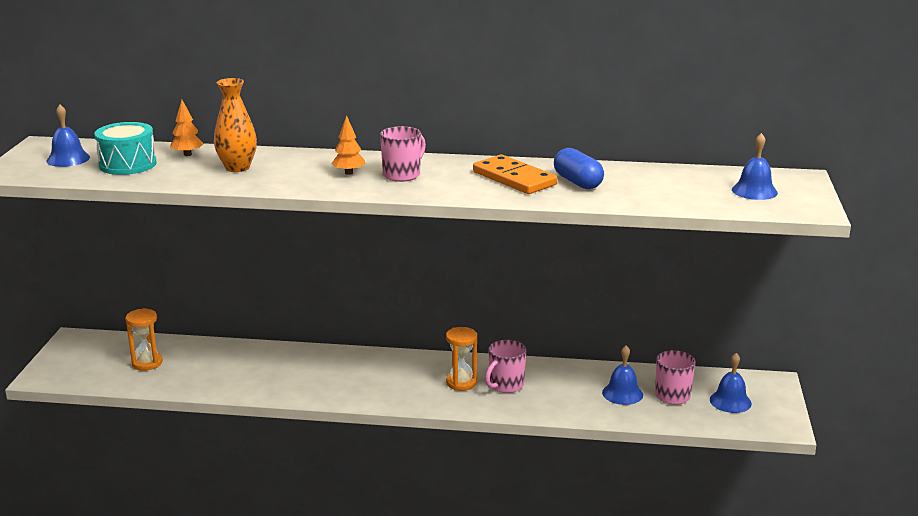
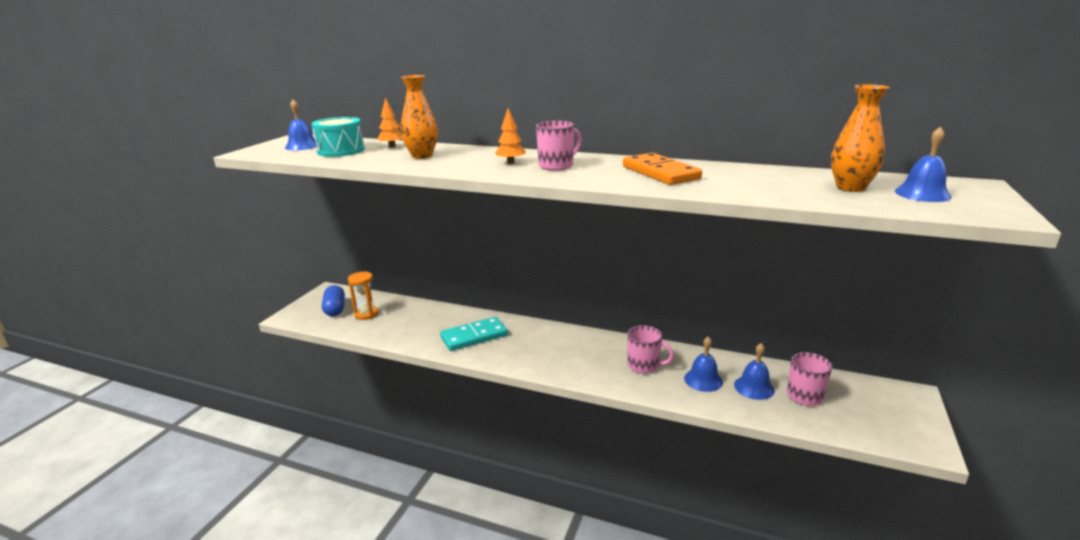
camera: 15 degrees right, 0 degrees up
orange hourglass [446,327,477,391] -> none
pink mug [485,340,526,393] -> pink mug turned 120 degrees counterclockwise [627,325,674,374]
blue capsule [554,148,604,189] -> blue capsule moved to [322,285,345,316]
blue bell [710,353,752,413] -> blue bell moved to [684,336,723,392]
none -> turquoise domino [440,317,508,351]
none -> orange vase [831,84,889,192]

